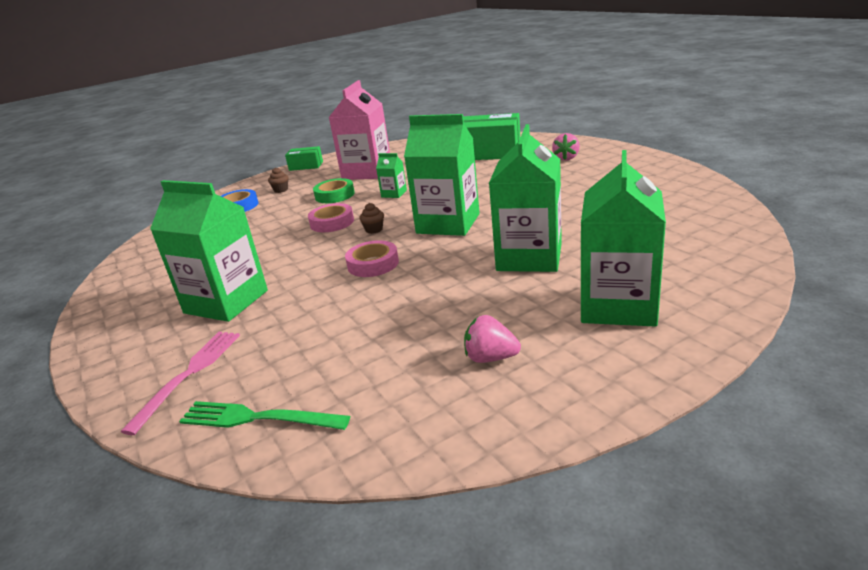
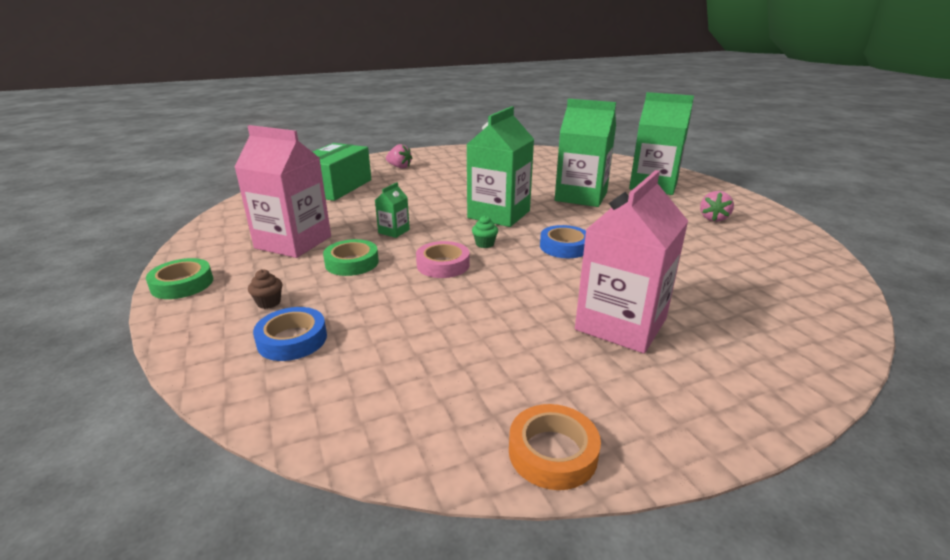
camera: 85 degrees left, 0 degrees up
pink fork [121,332,240,435] -> none
green carton [150,180,268,322] -> pink carton [575,170,688,353]
green fork [179,401,350,430] -> none
green box [285,146,323,171] -> green tape [146,258,213,299]
pink tape [345,240,399,277] -> blue tape [540,225,586,258]
brown cupcake [359,203,384,234] -> green cupcake [472,215,498,248]
none -> orange tape [509,404,601,490]

